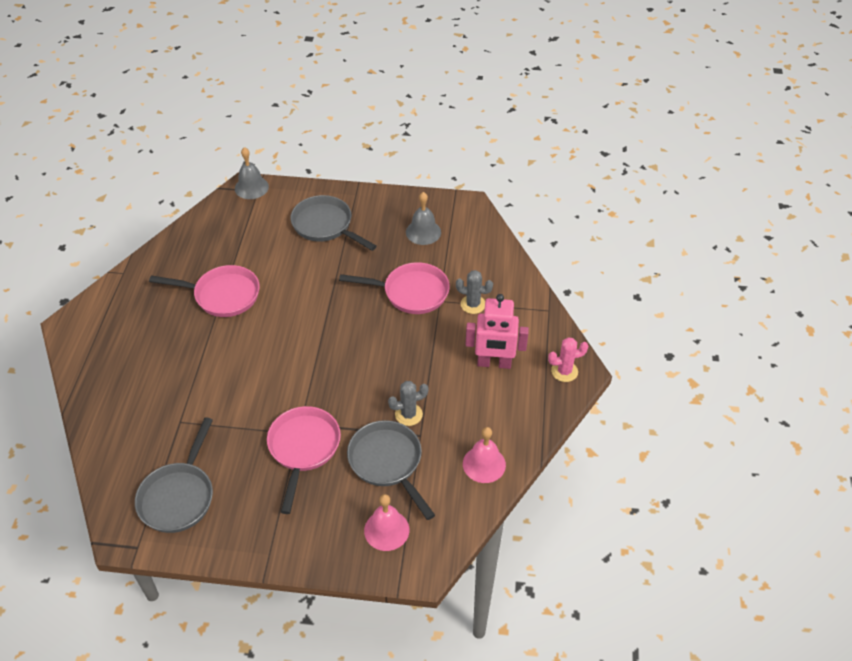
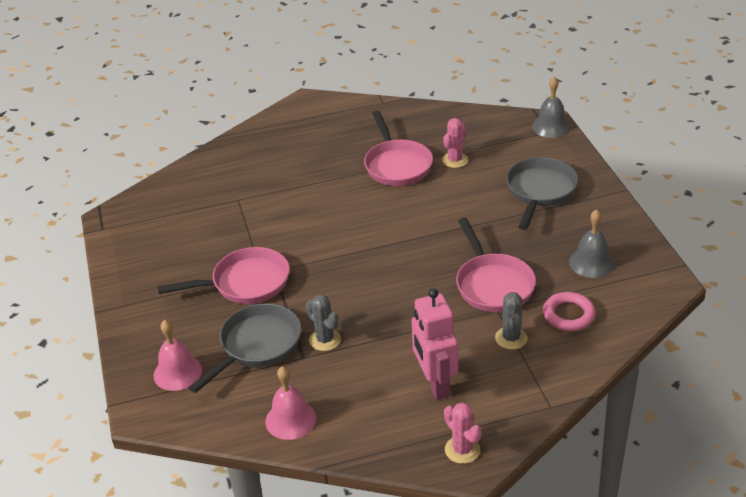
camera: 70 degrees right, 10 degrees down
grey pan [135,417,213,533] -> none
none -> pink cactus [442,118,469,168]
none -> pink ring [543,292,596,331]

